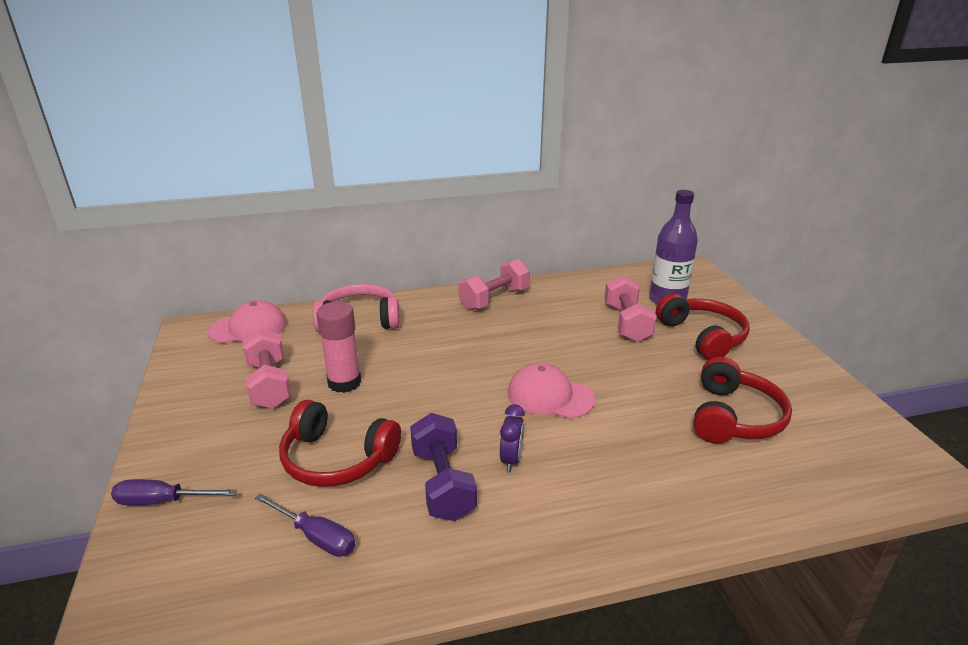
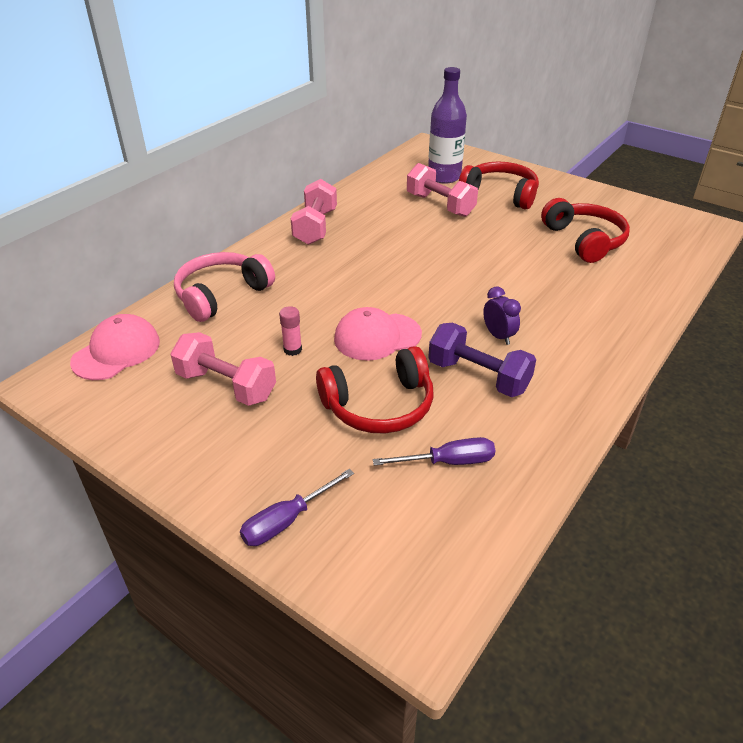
camera: 40 degrees left, 10 degrees up
pink glue stick [316,302,361,393] -> pink glue stick [279,306,302,356], size x0.52
pink cap [508,363,595,419] -> pink cap moved to [334,307,422,361]

